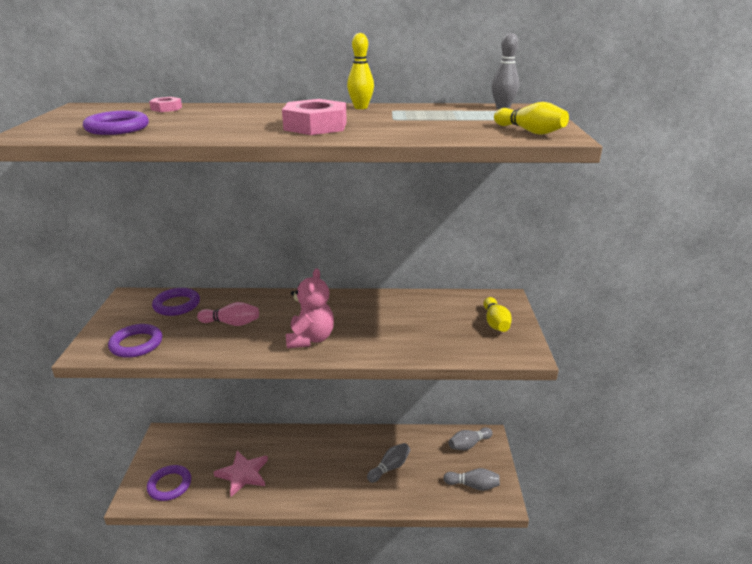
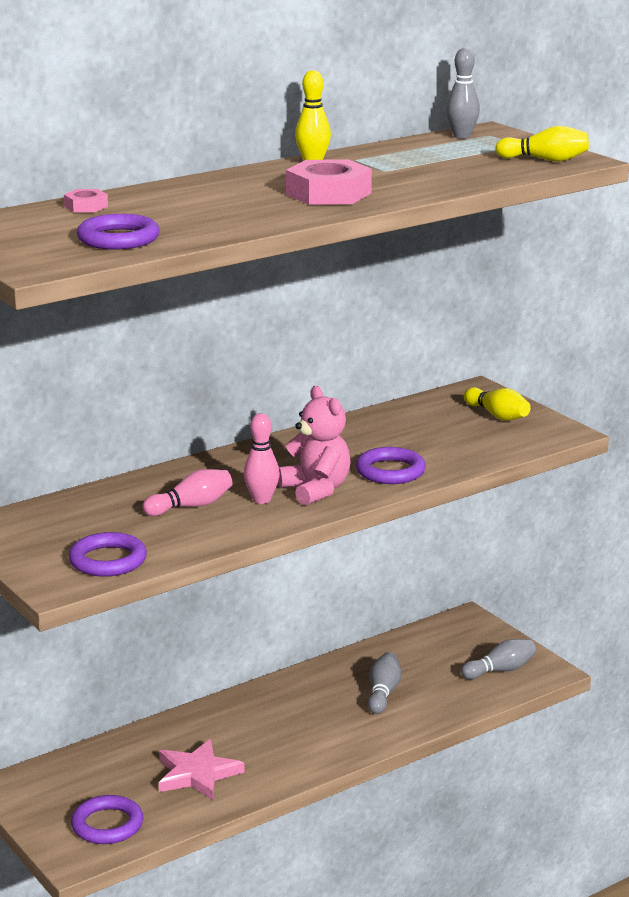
camera: 35 degrees left, 5 degrees down
purple ring [152,288,200,316] -> purple ring moved to [356,447,426,484]
grey bowling pin [449,427,492,451] -> none
none -> pink bowling pin [244,413,280,504]

